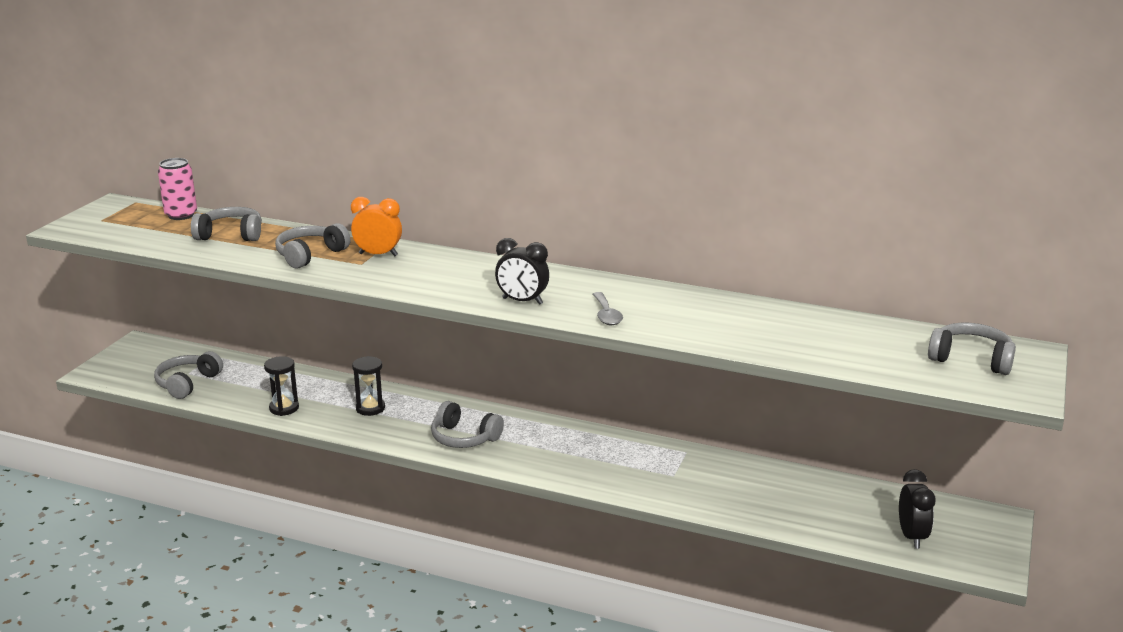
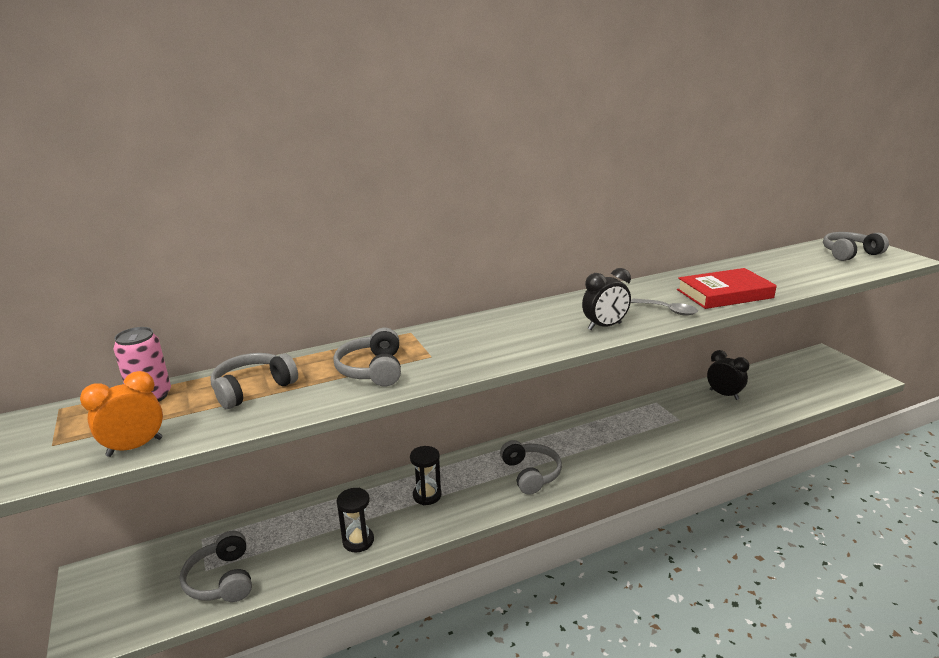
camera: 45 degrees left, 0 degrees up
orange clock [351,197,402,256] -> orange clock moved to [80,371,163,457]
grey headphones [431,401,504,448] -> grey headphones turned 90 degrees counterclockwise [500,440,562,495]
black clock [899,469,936,549] -> black clock moved to [707,350,749,400]
none -> red book [677,268,777,309]

